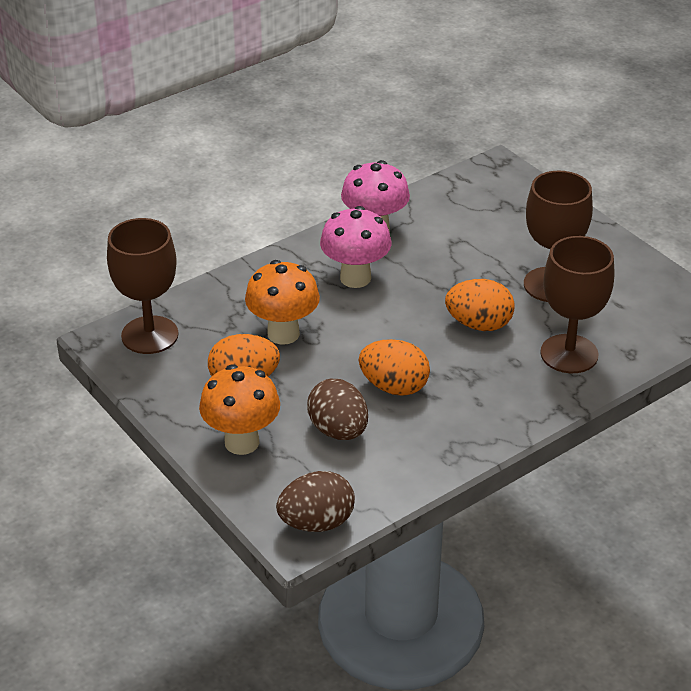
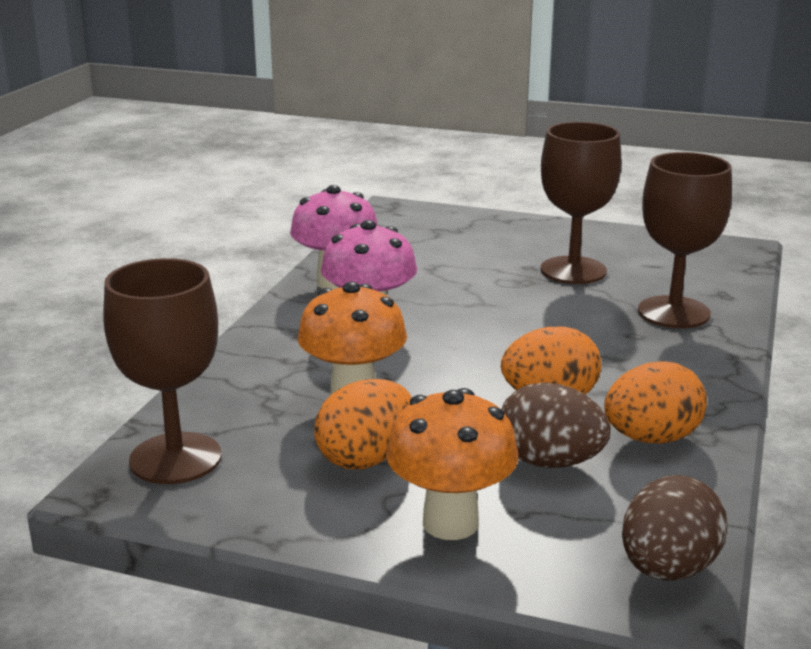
camera: 35 degrees left, 15 degrees down
orange egg [445,279,515,331] -> orange egg moved to [604,361,707,444]

